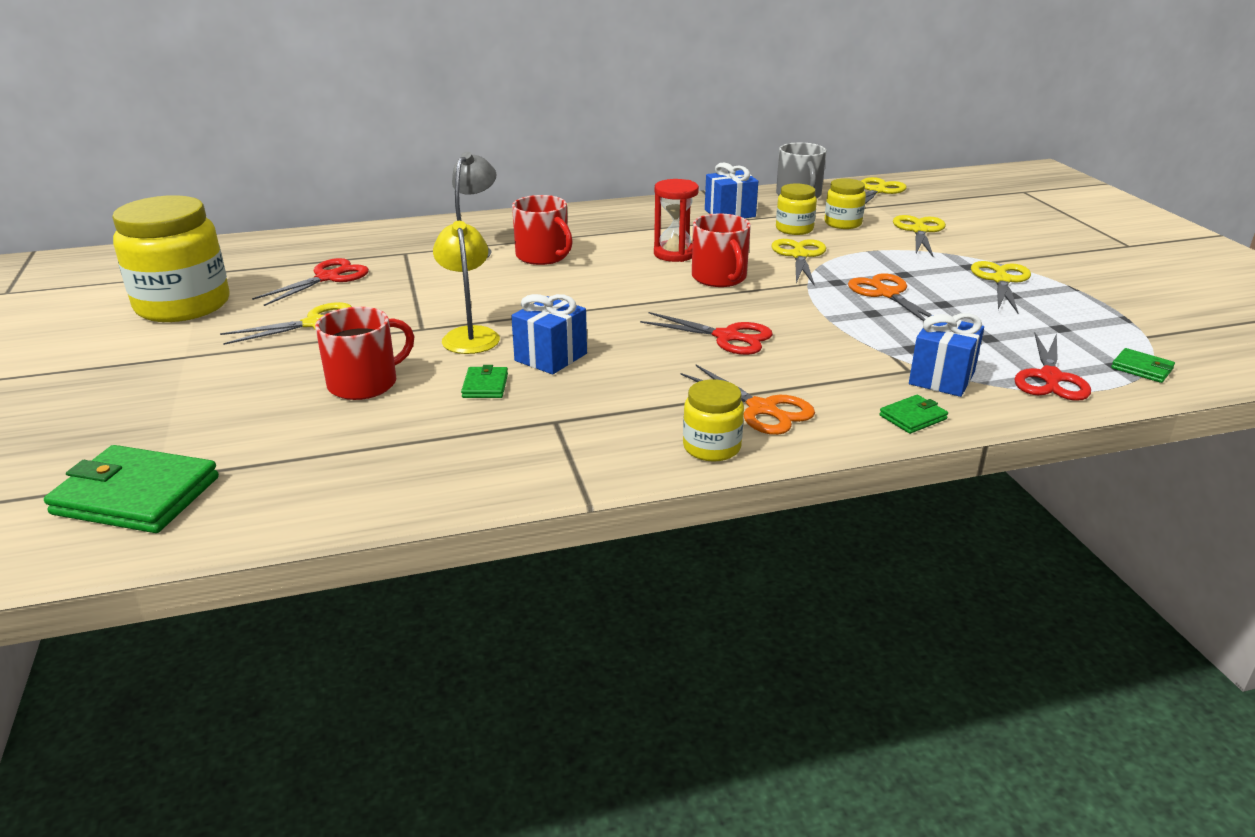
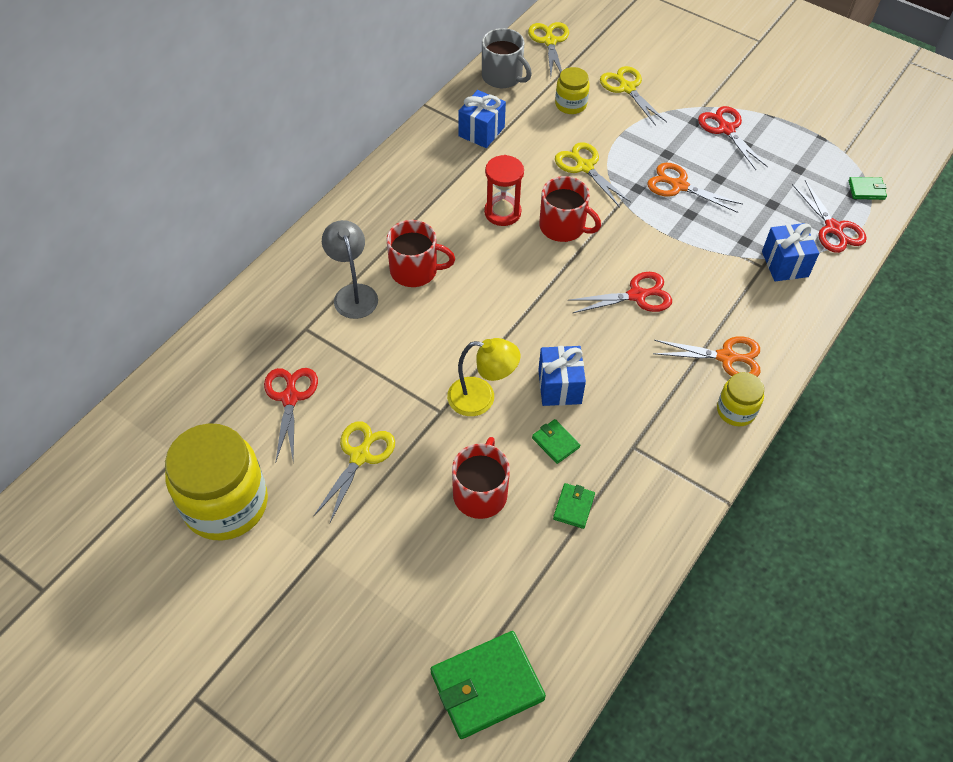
camera: 40 degrees left, 25 degrees up
yellow lamp [433,221,500,354] -> yellow lamp turned 150 degrees clockwise [447,338,520,416]
yellow jar [776,183,817,235] -> none
green wallet [879,395,948,434] -> green wallet moved to [553,483,595,529]
yellow scissors [971,261,1031,313] -> red scissors [698,106,768,170]

